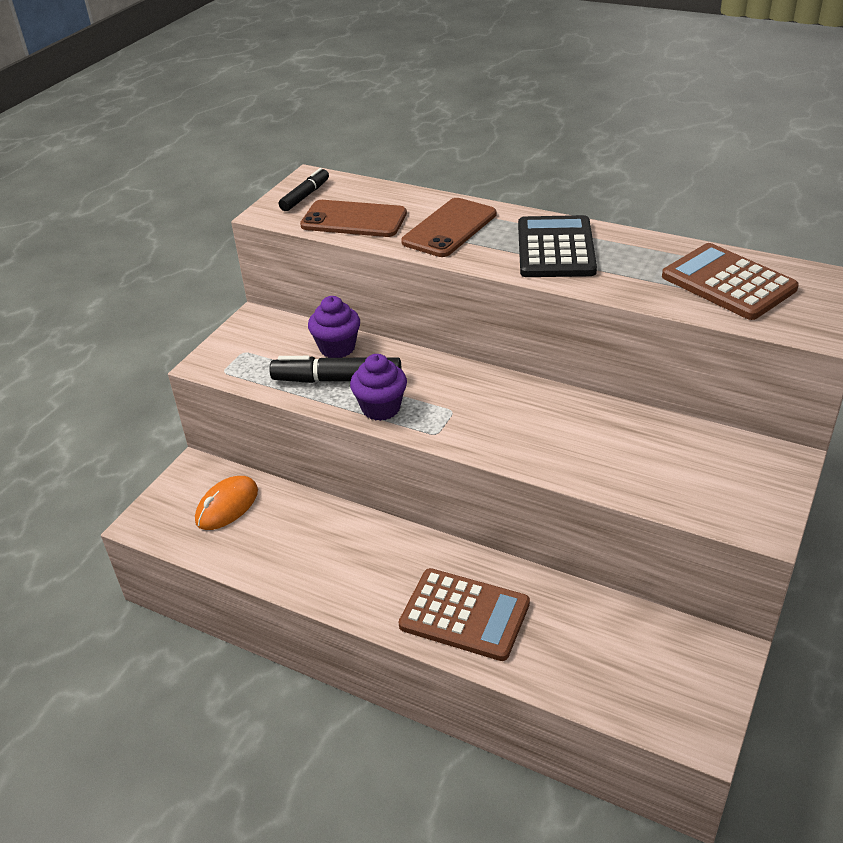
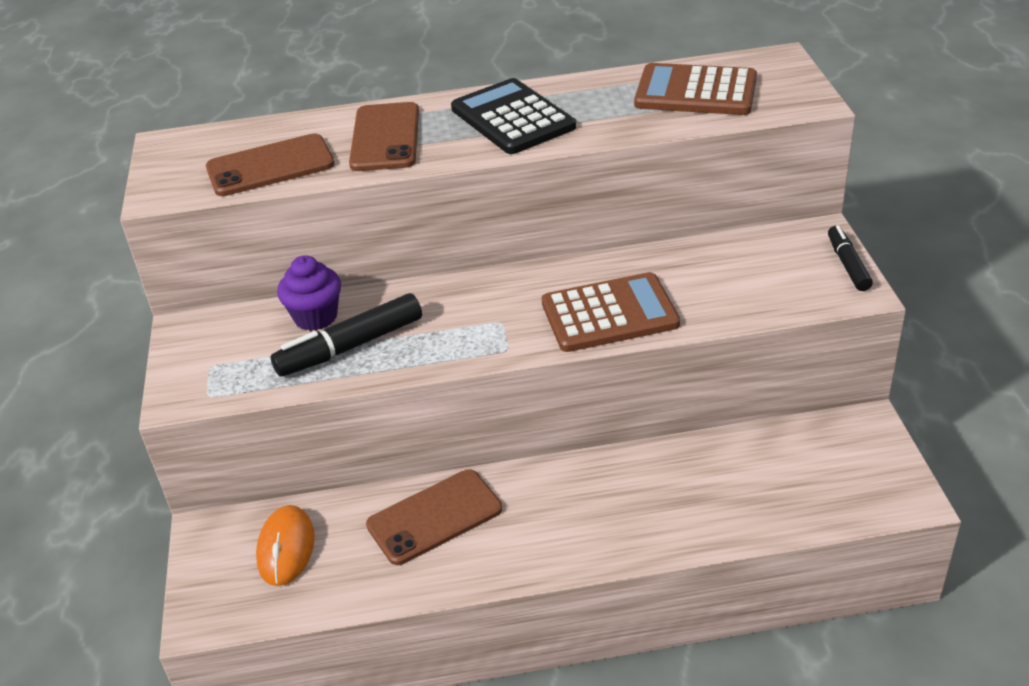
camera: 35 degrees left, 0 degrees up
black marker [279,168,329,211] -> black marker moved to [828,225,873,291]
purple cupcake [350,354,407,421] -> none
brown calculator [399,568,530,661] -> brown calculator moved to [541,272,680,352]
none -> brown phone [366,469,502,565]

